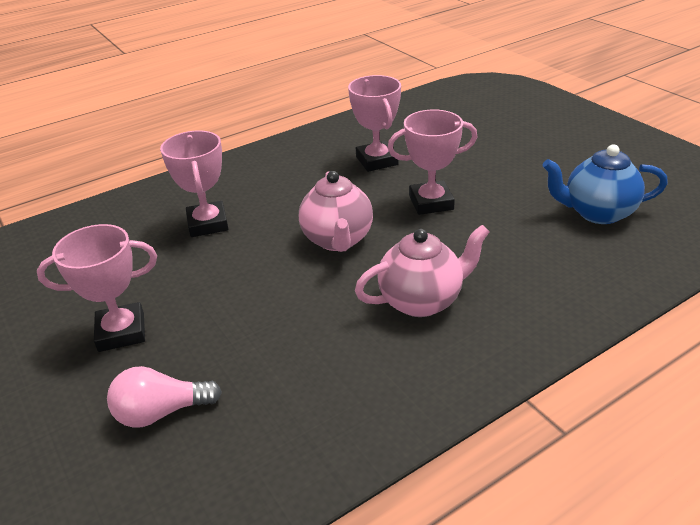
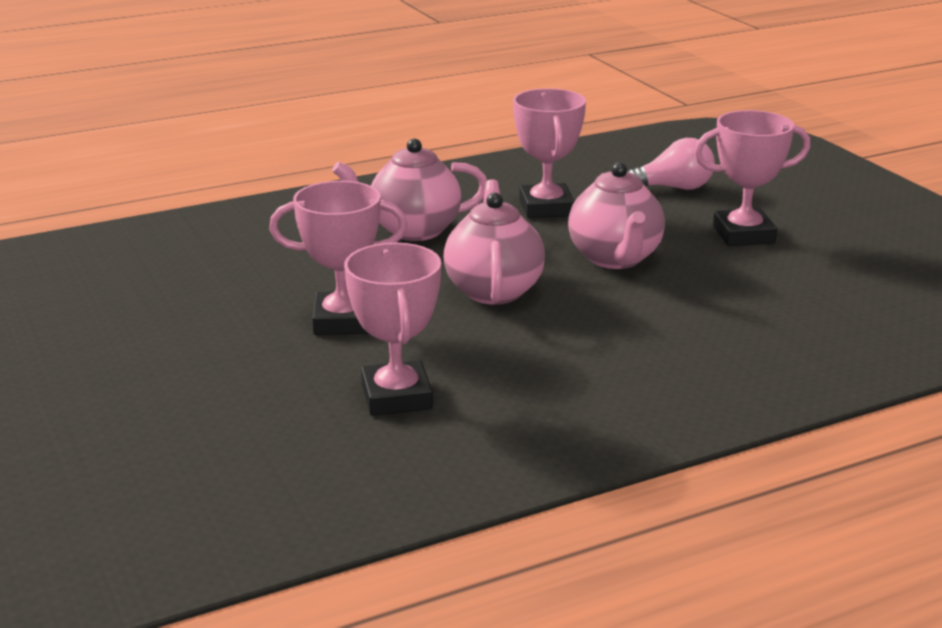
camera: 175 degrees left, 10 degrees down
pink trophy [160,131,228,237] -> pink trophy moved to [513,88,586,218]
blue teapot [542,144,668,224] -> none
none -> pink teapot [568,162,665,269]

